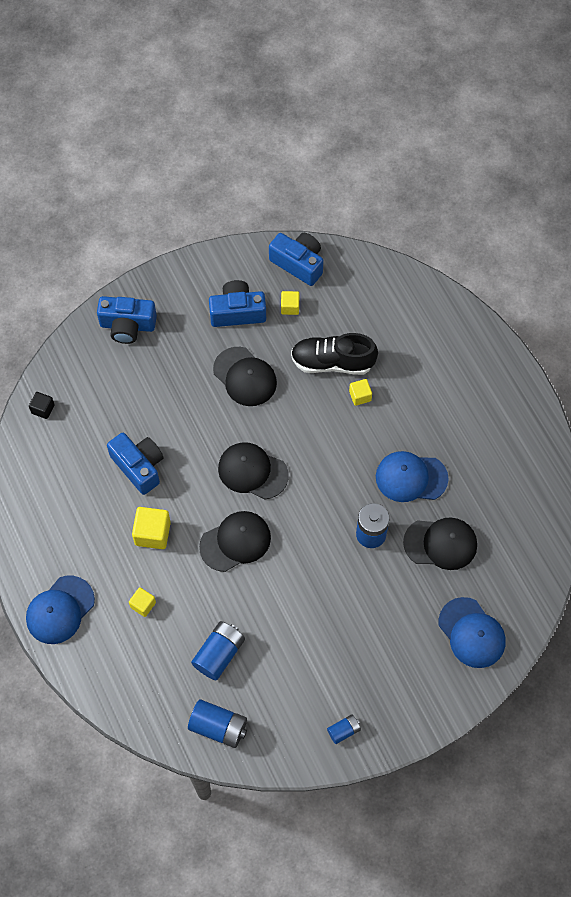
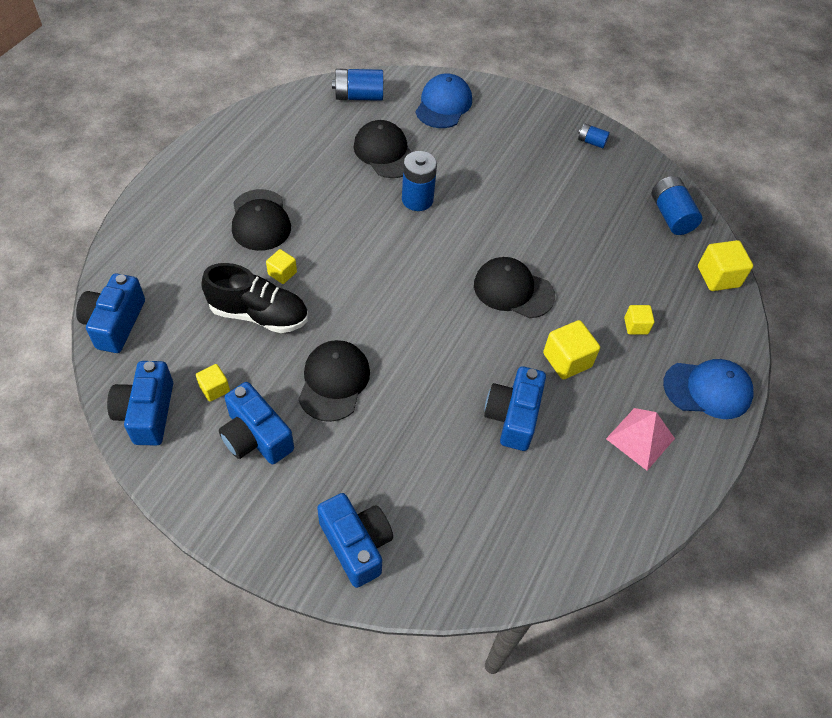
camera: 130 degrees left, 10 degrees down
black cube [29,392,55,419] -> none
blue battery [191,621,245,680] -> blue battery moved to [332,69,383,101]
black cap [218,442,289,499] -> black cap moved to [232,189,291,251]
black shoe [291,333,378,375] -> black shoe turned 45 degrees counterclockwise [201,263,308,333]
blue cap [376,451,449,502] -> none
none -> blue camera [76,273,145,353]
none -> pink pyramid [606,408,675,470]
none -> yellow cube [698,240,753,291]

